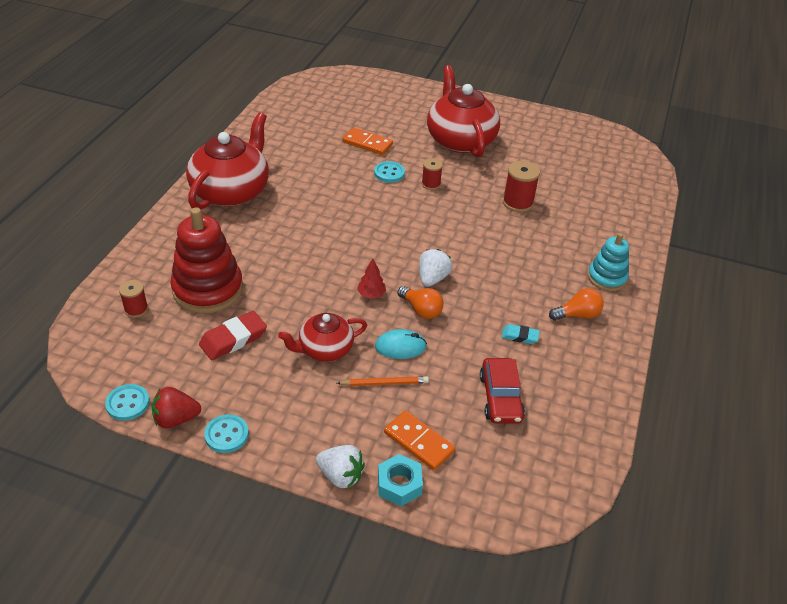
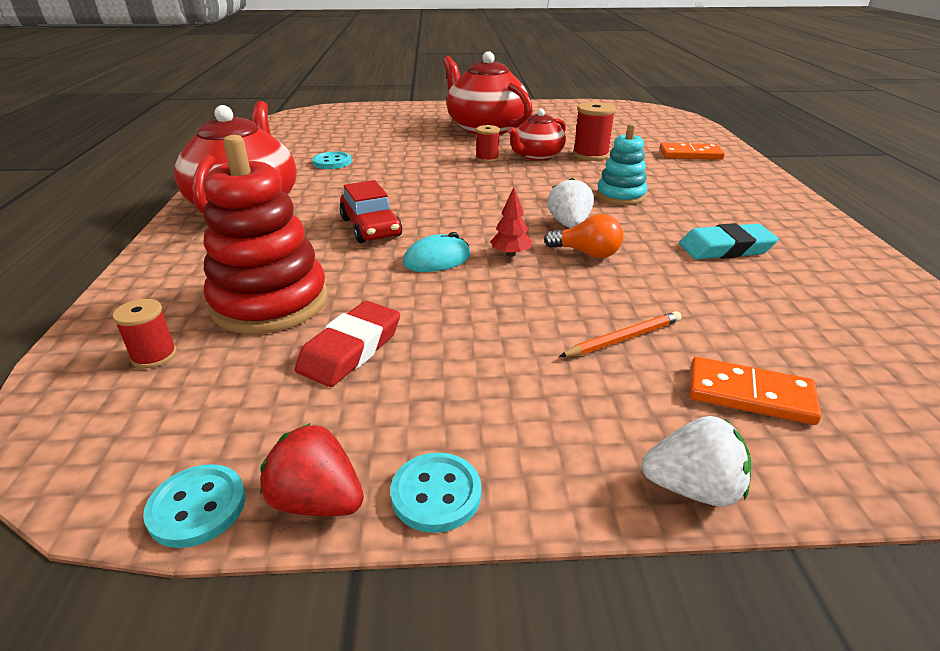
camera: 20 degrees left, 10 degrees down
red strawberry [151,387,202,428] -> red strawberry turned 60 degrees clockwise [260,423,364,516]
red teapot [278,313,367,361] -> red teapot moved to [507,109,566,161]
orange domino [343,128,393,155] -> orange domino moved to [659,143,725,160]
turquoise button [374,161,405,183] -> turquoise button moved to [312,151,352,169]
turquoise mouse [375,329,427,359] -> turquoise mouse moved to [403,232,471,272]
turquoise nut [378,454,423,506] -> none
red car [480,358,525,424] -> red car moved to [340,180,402,243]
turquoise eraser [501,324,540,344] -> turquoise eraser [679,223,779,260], size x1.73
orange light bulb [549,288,604,321] -> none
turquoise stacking toy [588,233,629,291] -> turquoise stacking toy moved to [597,124,648,205]

